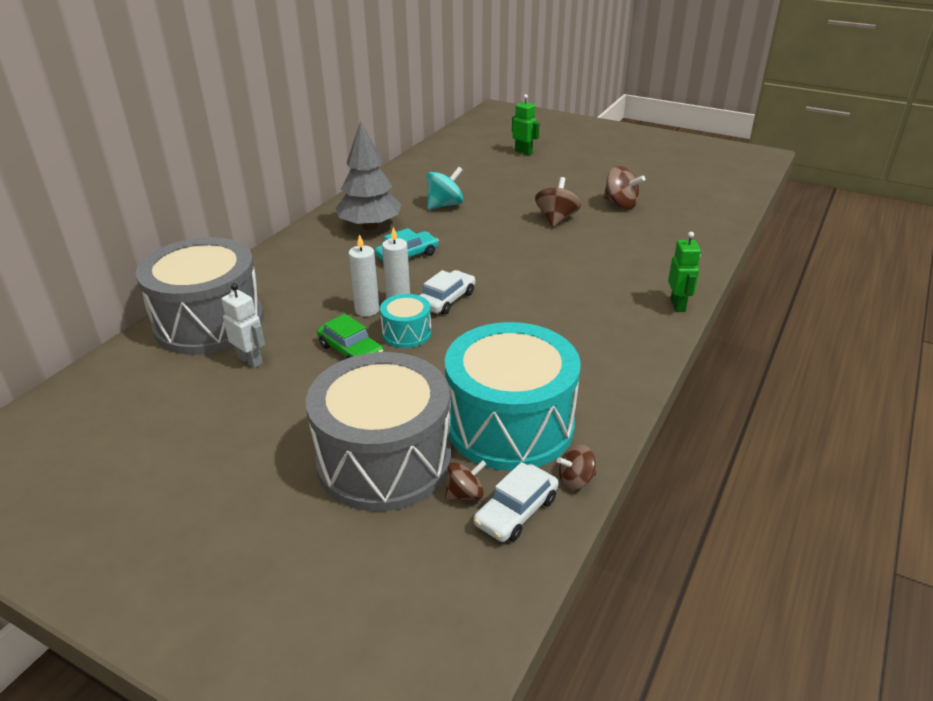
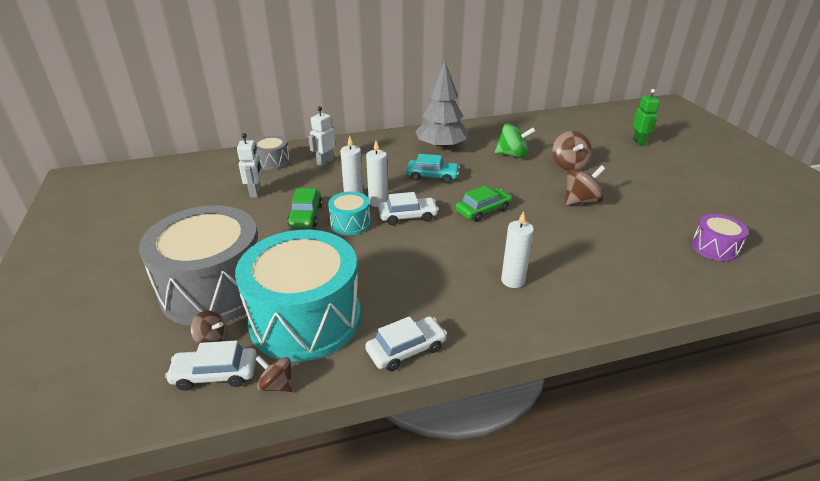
camera: 45 degrees right, 0 degrees up
grey drum [136,237,264,355] -> grey drum [255,135,290,170], size x0.45
turquoise spinning top [426,167,463,210] -> green spinning top [495,123,536,158]
brown spinning top [603,166,645,209] -> brown spinning top moved to [552,131,592,170]
green robot [668,232,701,312] -> none
none -> white robot [308,106,336,166]
none -> white car [365,316,447,371]
none -> green car [456,186,512,222]
none -> white candle [501,211,534,288]
none -> purple drum [692,214,749,262]

